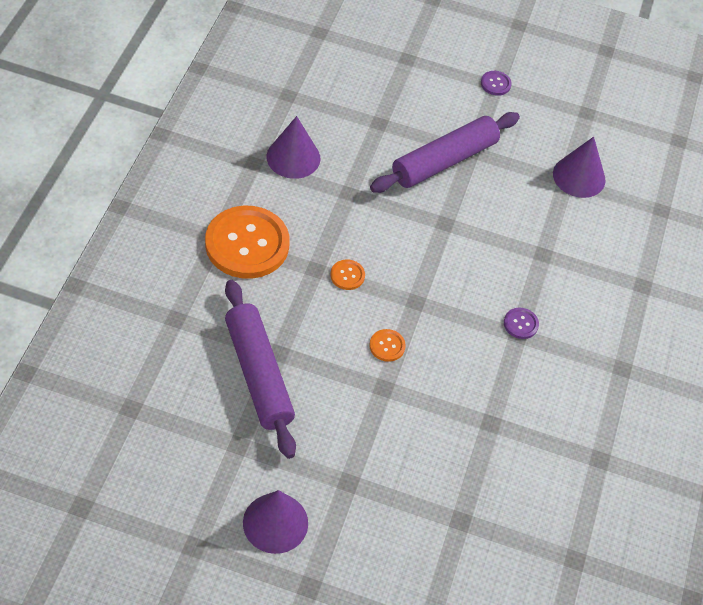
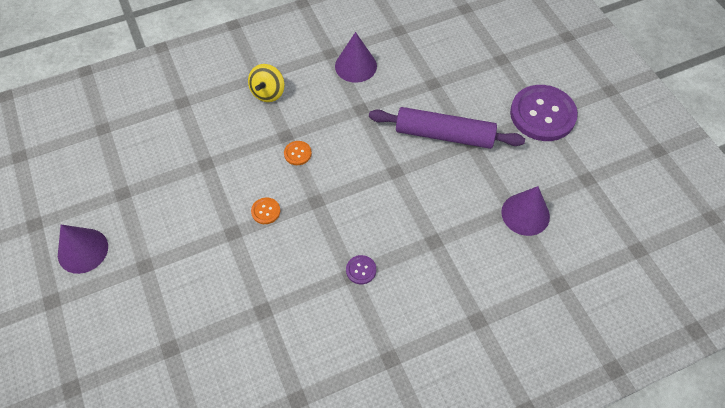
camera: 55 degrees right, 5 degrees up
orange button [205,206,290,279] -> yellow spinning top [248,64,284,102]
purple rolling pin [225,280,296,459] -> none
purple button [481,71,512,96] -> purple button [510,85,578,141], size x2.44

